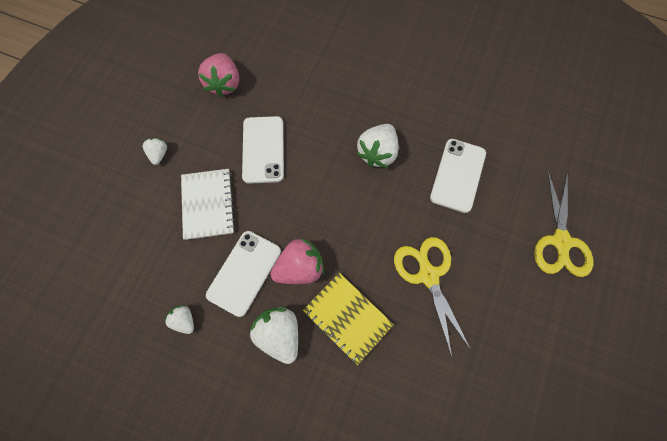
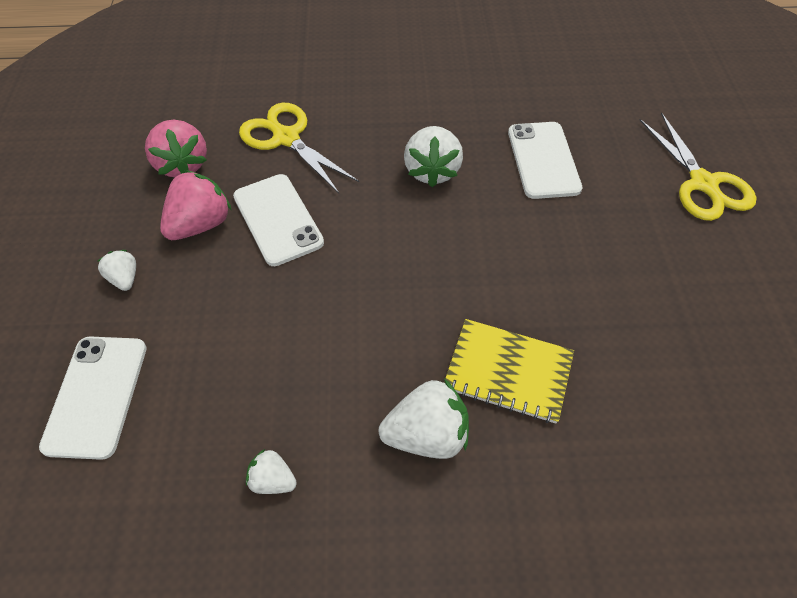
camera: 25 degrees left, 15 degrees down
white notebook [181,169,235,240] -> none
white phone [206,231,281,317] -> white phone moved to [39,337,147,460]
white strawberry [250,306,298,364] -> white strawberry turned 135 degrees clockwise [379,379,469,459]
pink strawberry [270,238,324,284] -> pink strawberry moved to [160,170,232,240]
yellow scissors [394,237,471,357] -> yellow scissors moved to [239,103,359,193]

